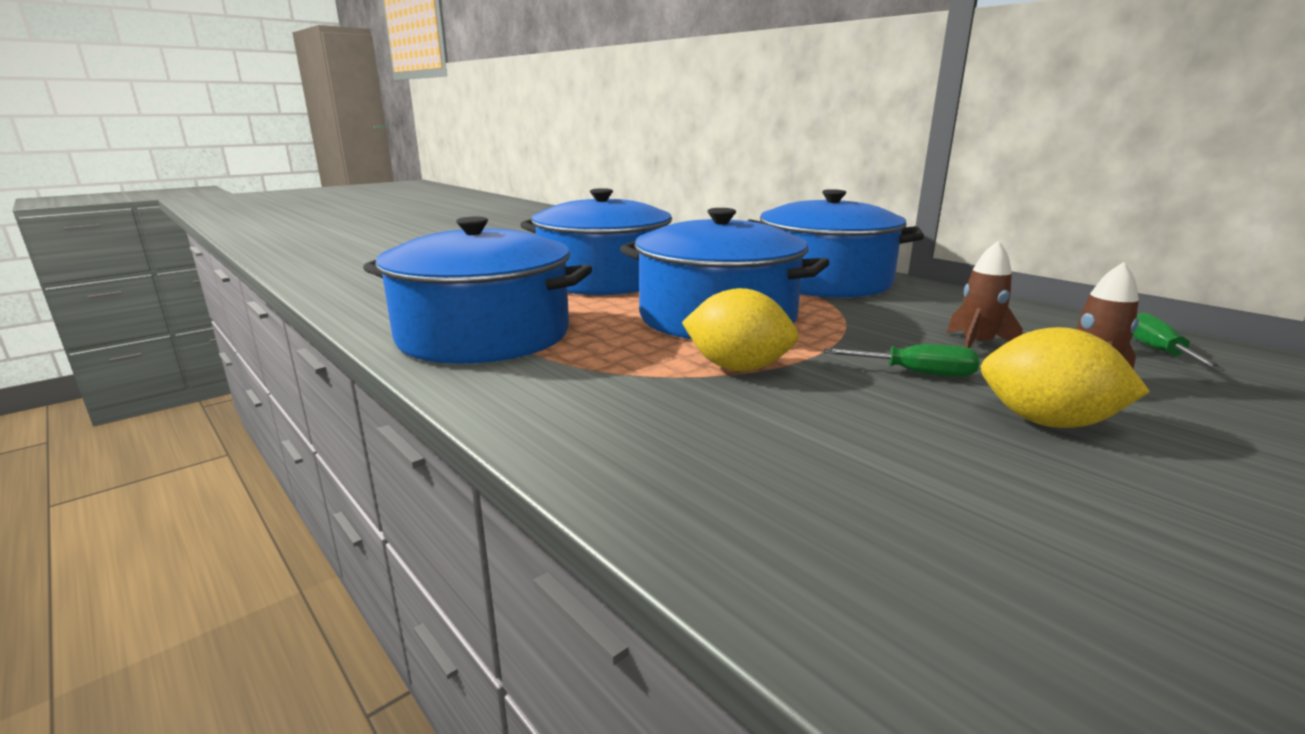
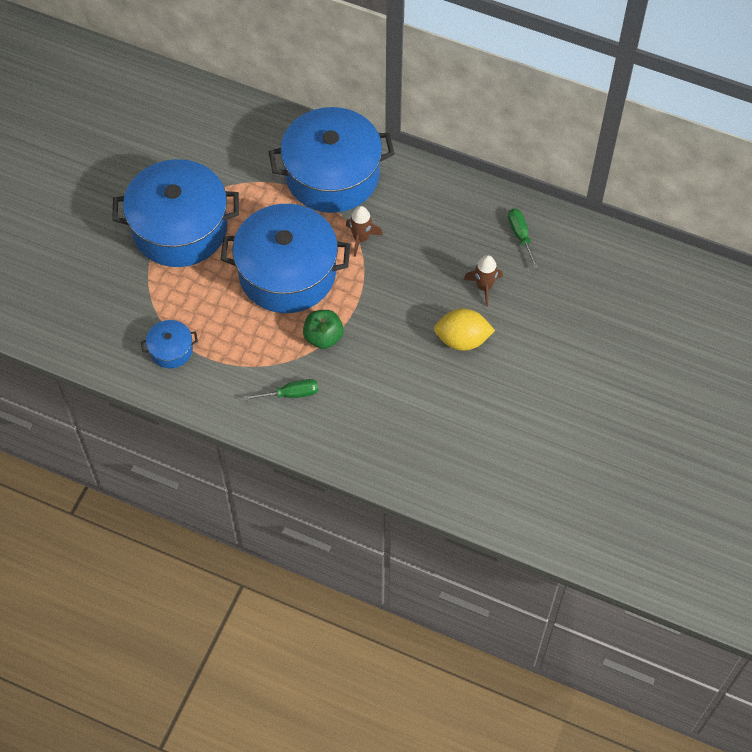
camera: 25 degrees left, 40 degrees up
blue pot [363,217,592,364] -> blue pot [141,320,198,369], size x0.43
yellow lemon [682,288,799,371] -> green apple [303,310,344,349]
green screwdriver [824,344,979,377] -> green screwdriver moved to [244,379,319,401]
brown rocket [947,241,1023,348] -> brown rocket moved to [346,206,383,257]

